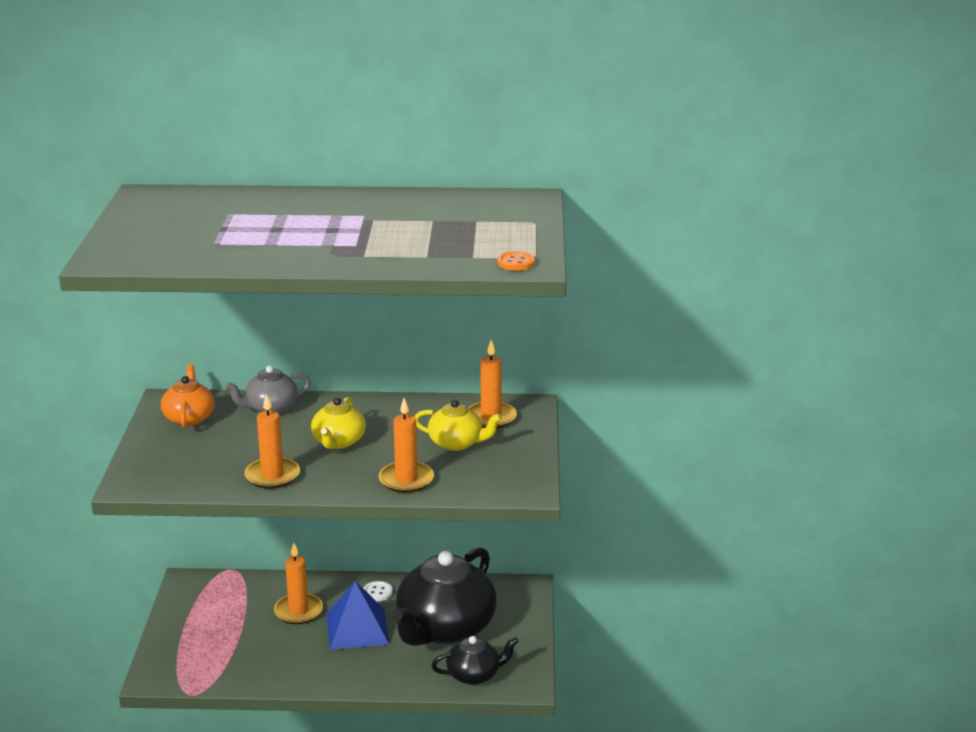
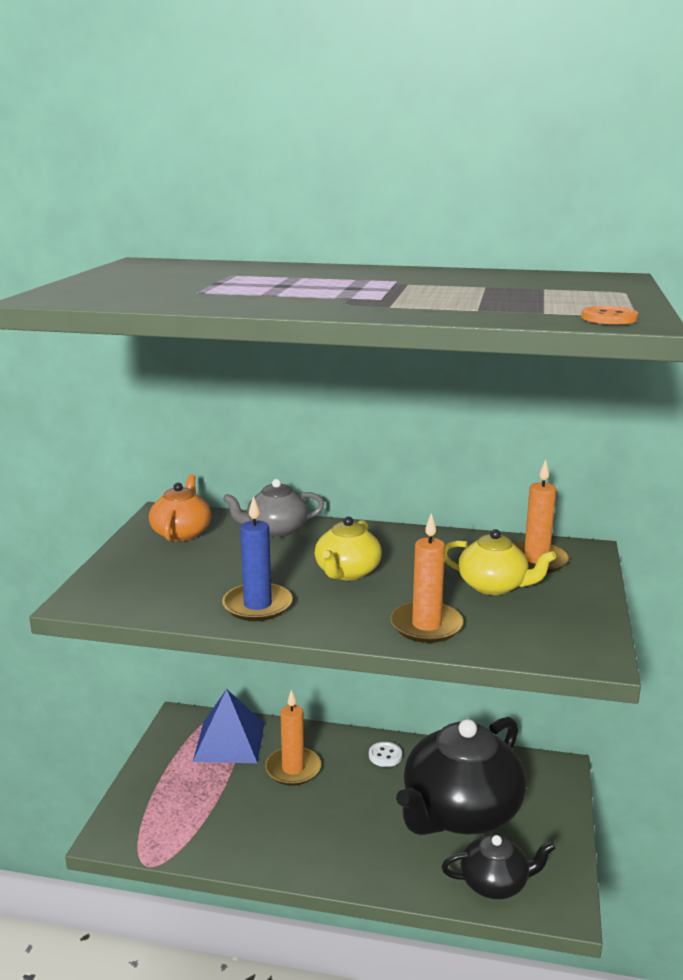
camera: 10 degrees right, 5 degrees down
orange candle [244,394,300,489] -> blue candle [222,496,293,621]
blue pyramid [327,581,389,650] -> blue pyramid moved to [193,689,264,763]

